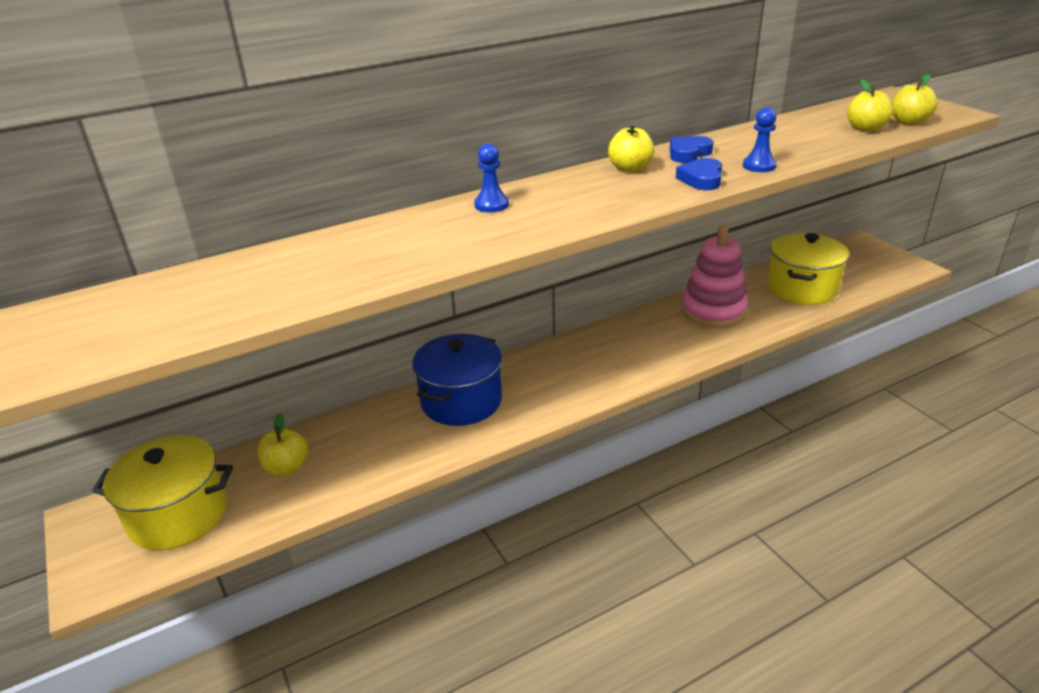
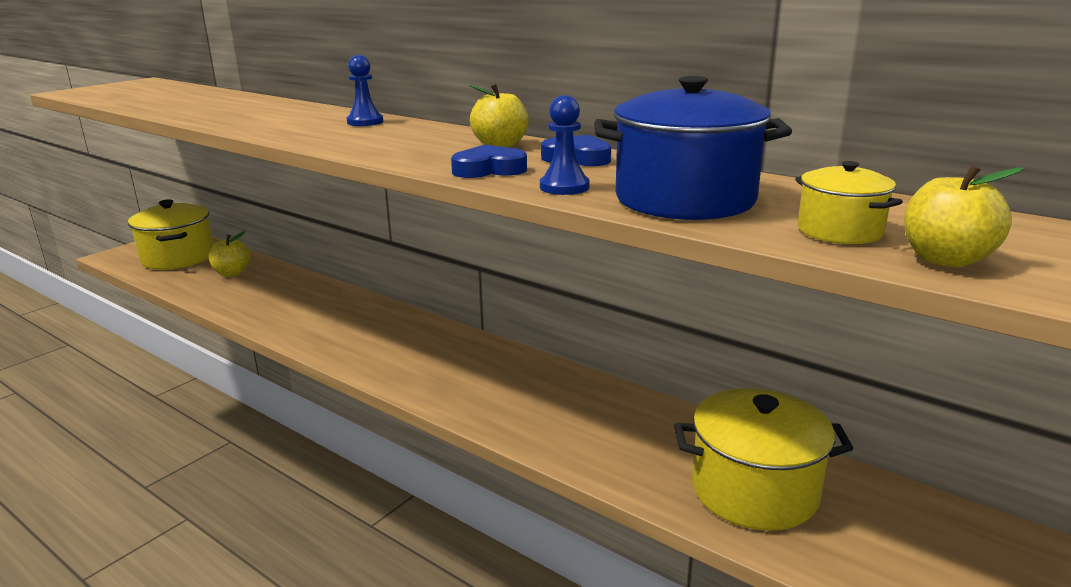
camera: 65 degrees right, 10 degrees down
blue pot [412,334,502,426] -> blue pot moved to [594,76,792,220]
pink stacking toy [682,226,748,328] -> none
yellow apple [847,79,893,132] -> yellow pot [795,161,903,244]

